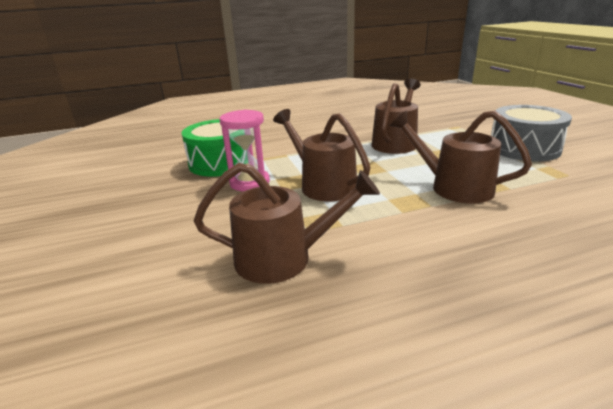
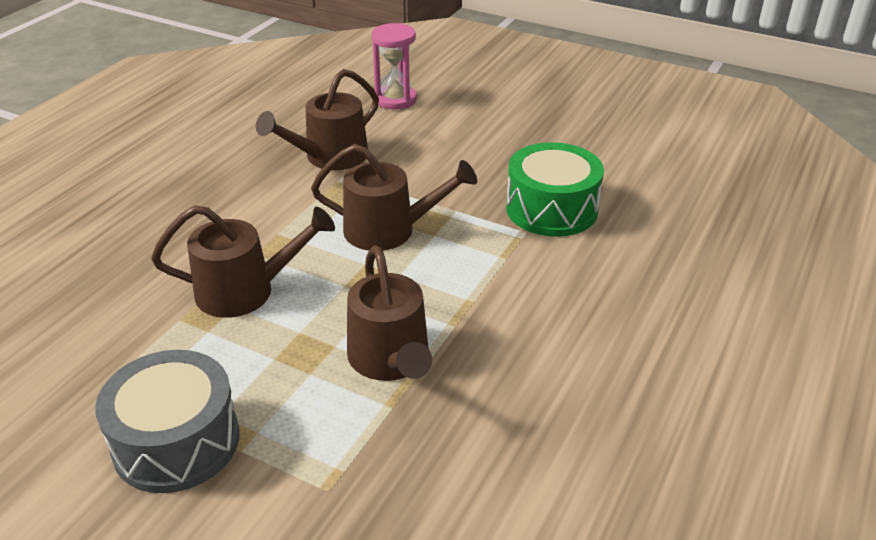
camera: 135 degrees right, 10 degrees up
pink hourglass [219,109,270,191] -> pink hourglass moved to [372,23,417,110]

